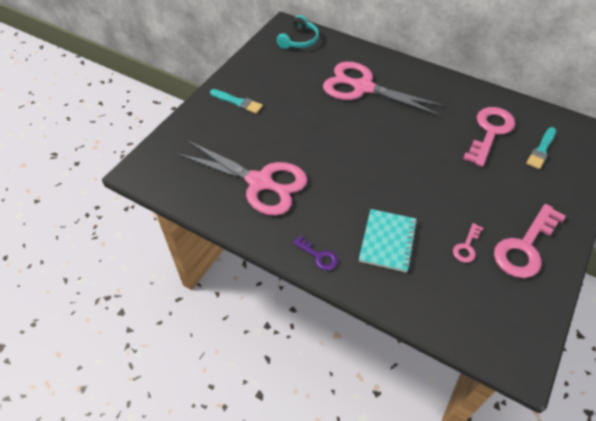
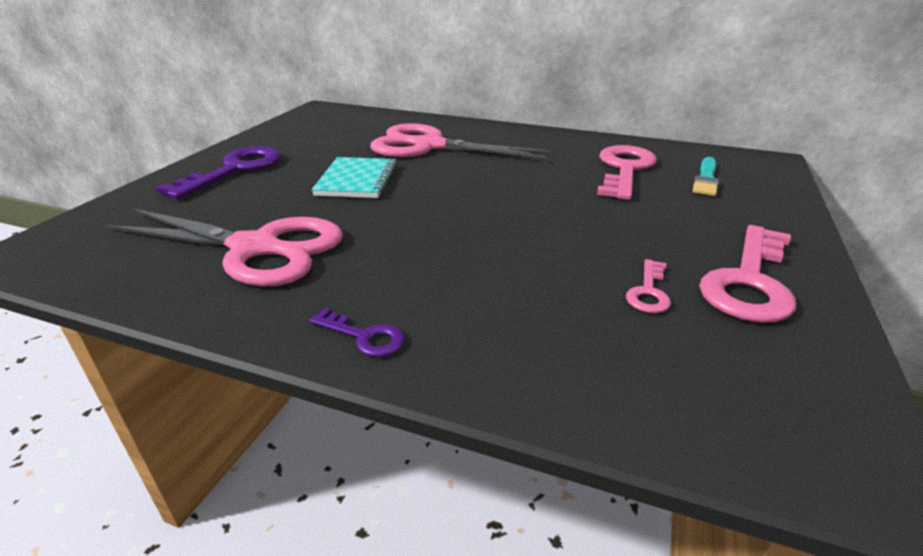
camera: 10 degrees left, 20 degrees down
turquoise brush [210,89,263,114] -> purple key [155,146,281,199]
turquoise headphones [277,15,319,49] -> none
turquoise notebook [359,209,417,273] -> turquoise notebook moved to [312,157,397,198]

